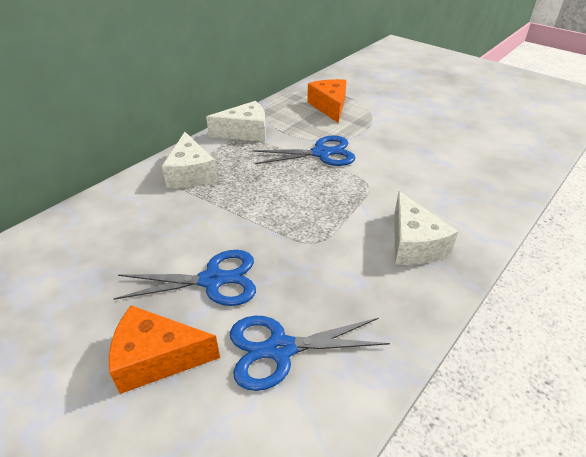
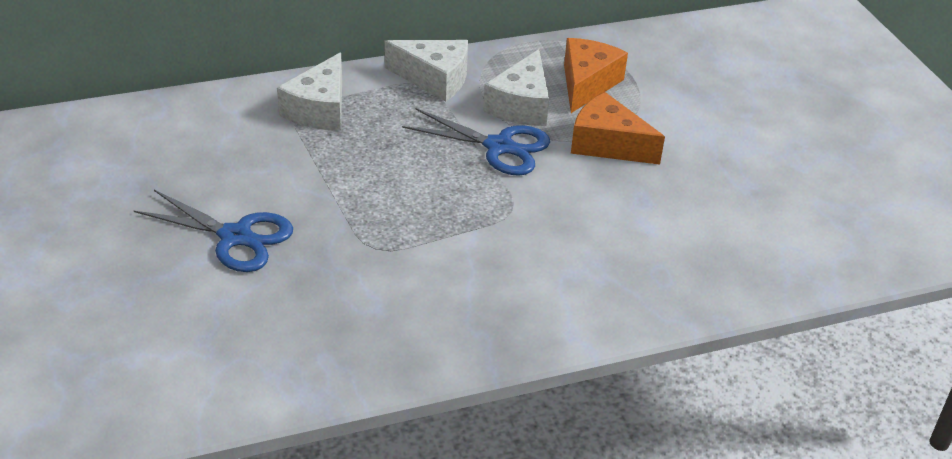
camera: 30 degrees right, 0 degrees up
orange cheese [109,305,220,394] -> orange cheese moved to [571,92,665,165]
blue scissors [230,316,390,391] -> none
white cheese [394,191,459,265] -> white cheese moved to [483,49,549,126]

